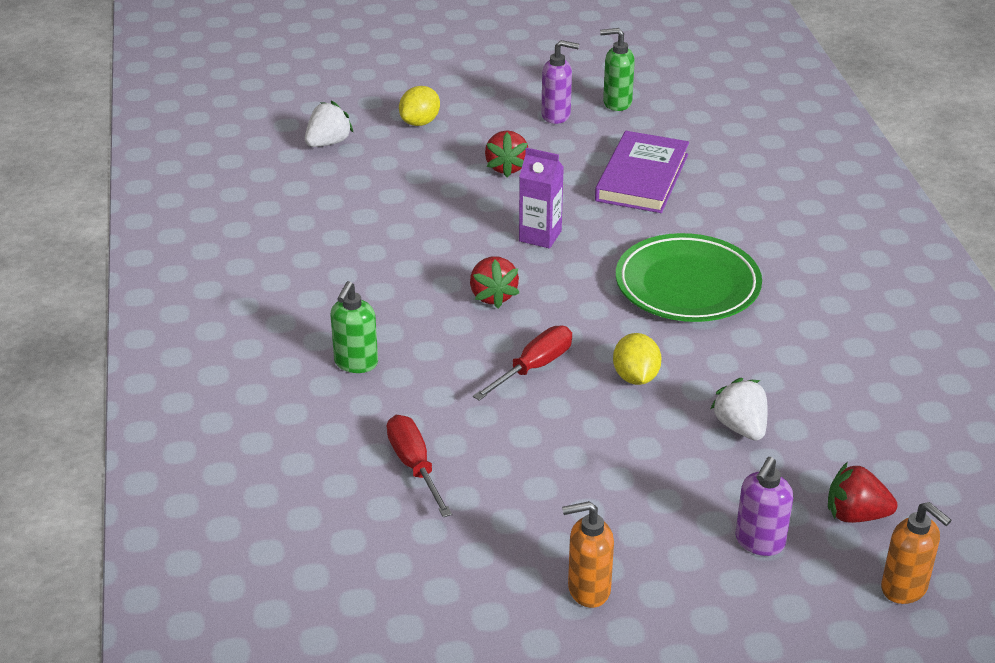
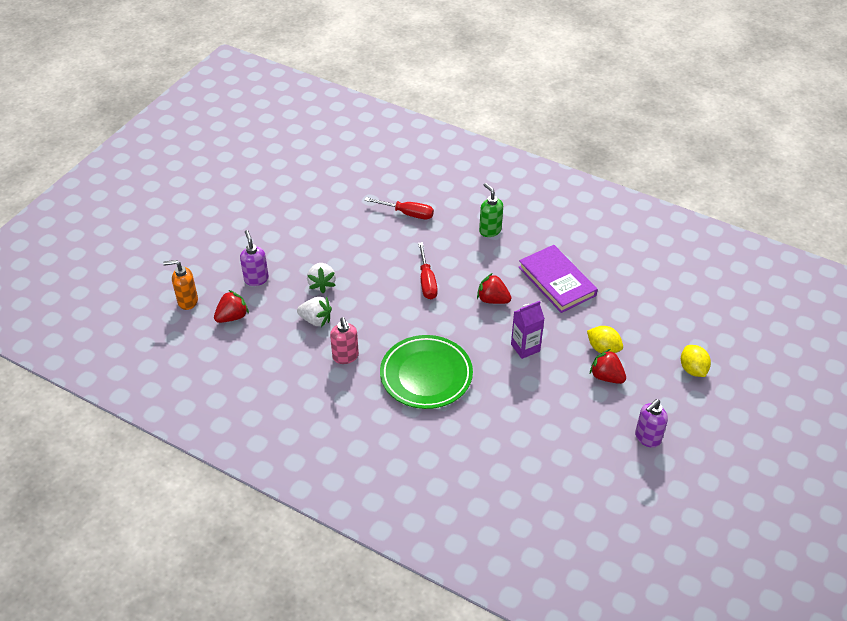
camera: 130 degrees right, 10 degrees up
white strawberry [305,101,354,147] -> white strawberry moved to [307,263,336,293]
orange soap dispenser [562,501,614,608] -> none
purple book [595,131,689,213] -> purple book moved to [519,245,598,313]
green soap dispenser [600,28,635,111] -> none
yellow lemon [613,333,662,385] -> yellow lemon moved to [587,326,623,353]
none -> pink soap dispenser [330,317,359,364]

